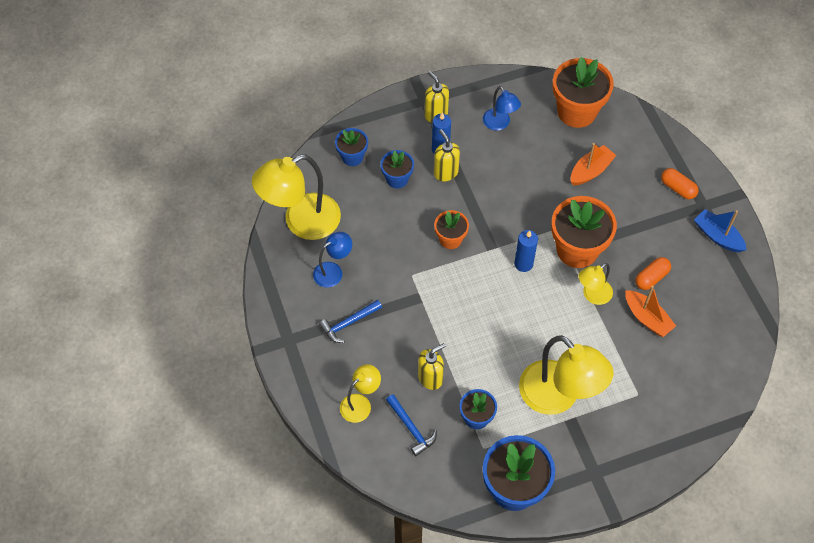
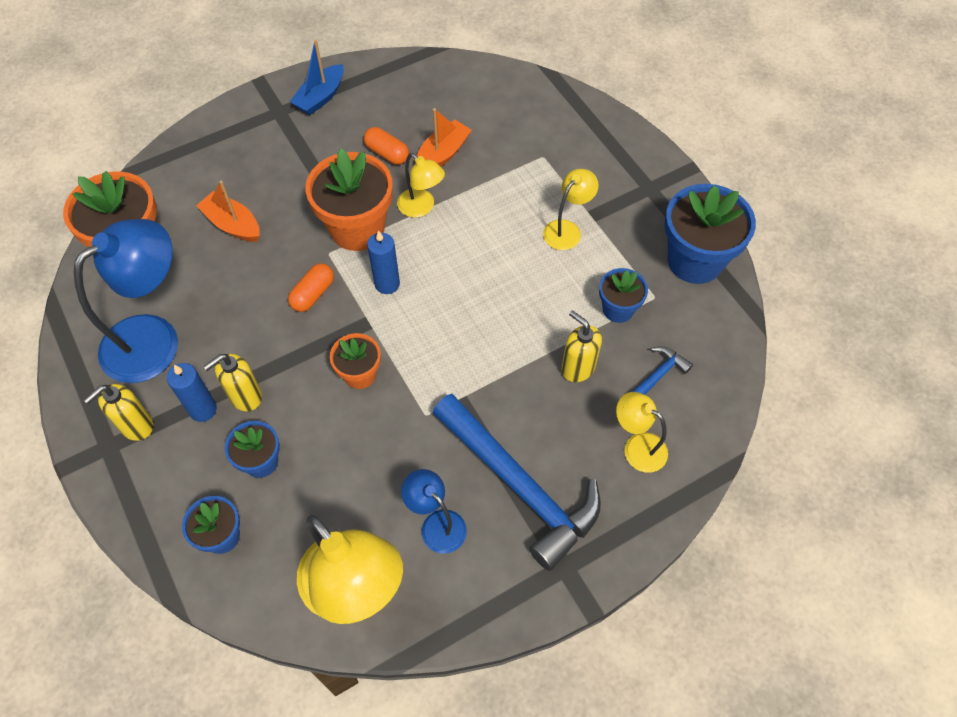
camera: 100 degrees left, 0 degrees up
blue hammer [319,300,382,343] -> blue hammer [433,394,601,571], size x2.12
blue lamp [483,86,521,131] -> blue lamp [74,219,178,383], size x1.93
yellow lamp [519,335,613,415] -> yellow lamp [543,169,598,250], size x0.52
orange capsule [661,168,699,199] -> orange capsule moved to [288,263,334,312]

